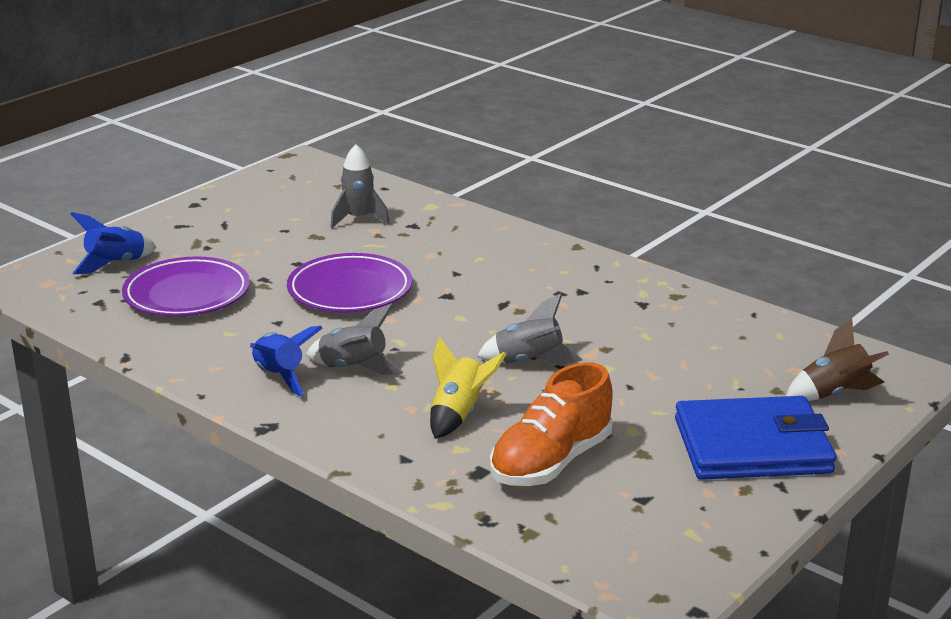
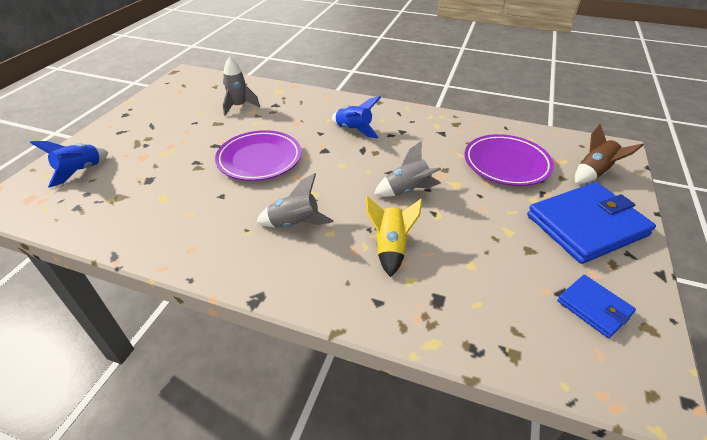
camera: 20 degrees left, 15 degrees up
purple plate [122,256,250,317] -> purple plate moved to [465,134,554,186]
blue rocket [250,326,322,397] -> blue rocket moved to [332,96,381,139]
orange shoe [490,362,613,486] -> none
none -> blue wallet [557,275,636,338]

